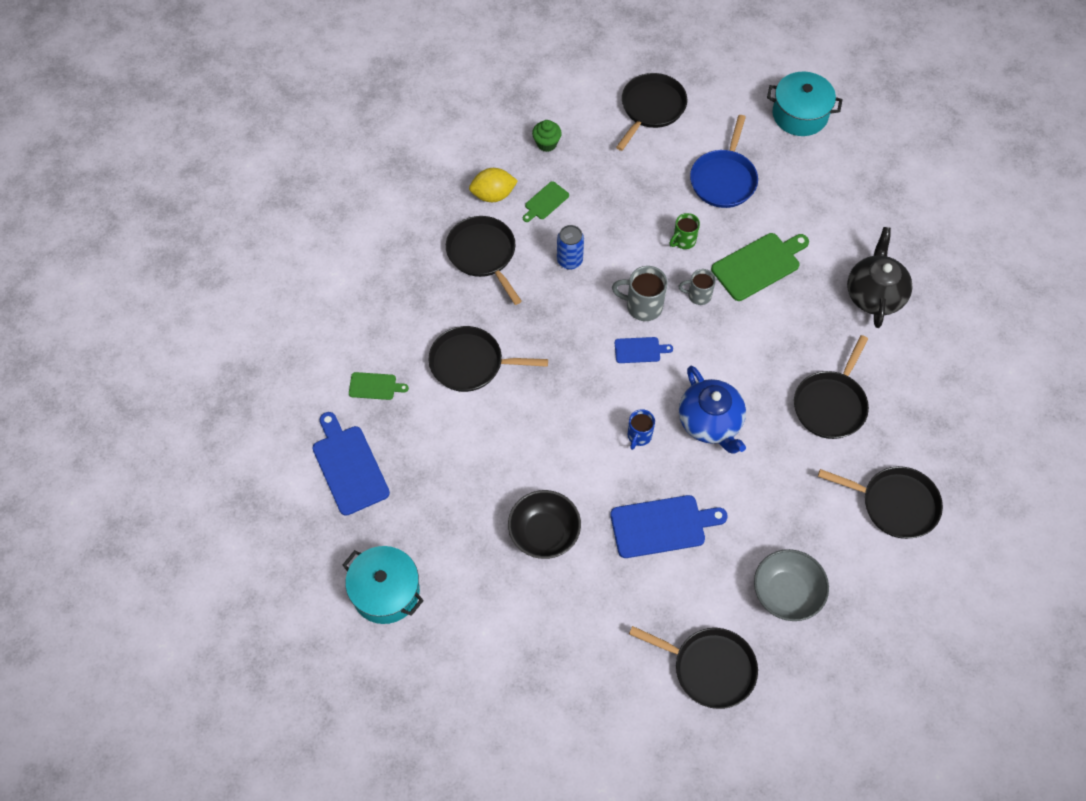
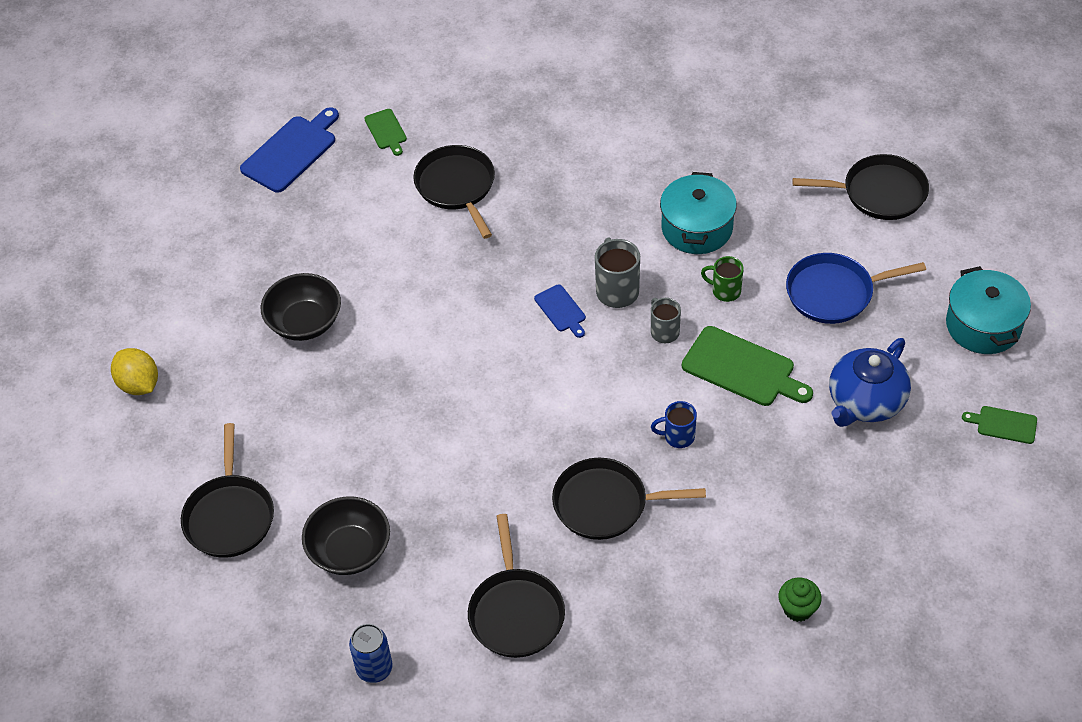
camera: 65 degrees right, 10 degrees down
turquoise pot [342,546,424,624] -> turquoise pot moved to [660,172,737,254]
black pan [446,216,522,305] -> none
yellow lemon [469,168,518,202] -> yellow lemon moved to [111,348,158,395]
green cutting board [523,181,569,222] -> green cutting board moved to [962,406,1037,444]
green cupcake [532,120,562,152] -> green cupcake moved to [778,577,822,622]
blue can [557,225,584,270] -> blue can moved to [349,624,393,683]
blue cutting board [610,495,728,558] -> none
blue mug [628,409,655,450] -> blue mug moved to [651,401,697,448]
blue teapot [679,366,746,454] -> blue teapot moved to [829,338,911,427]
grey bowl [754,549,829,621] -> black bowl [302,496,390,575]
black teapot [847,227,913,328] -> none

